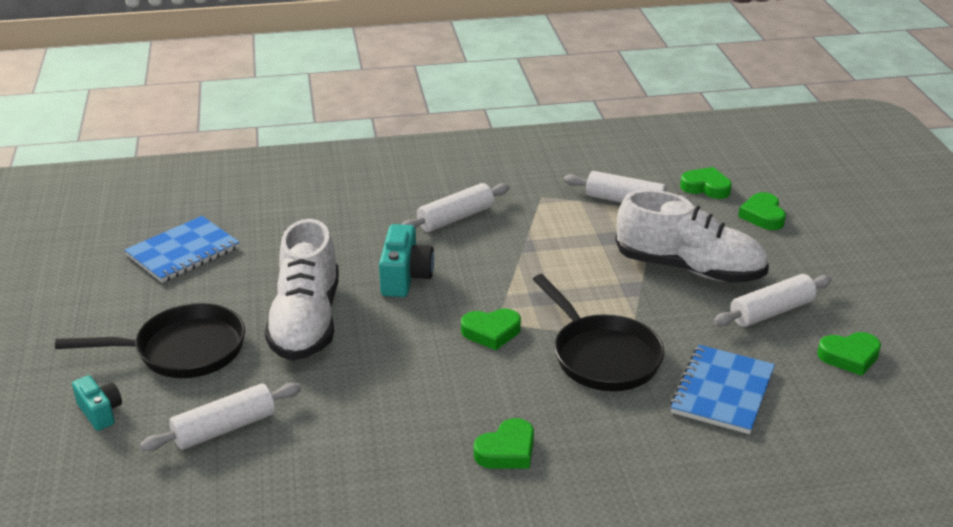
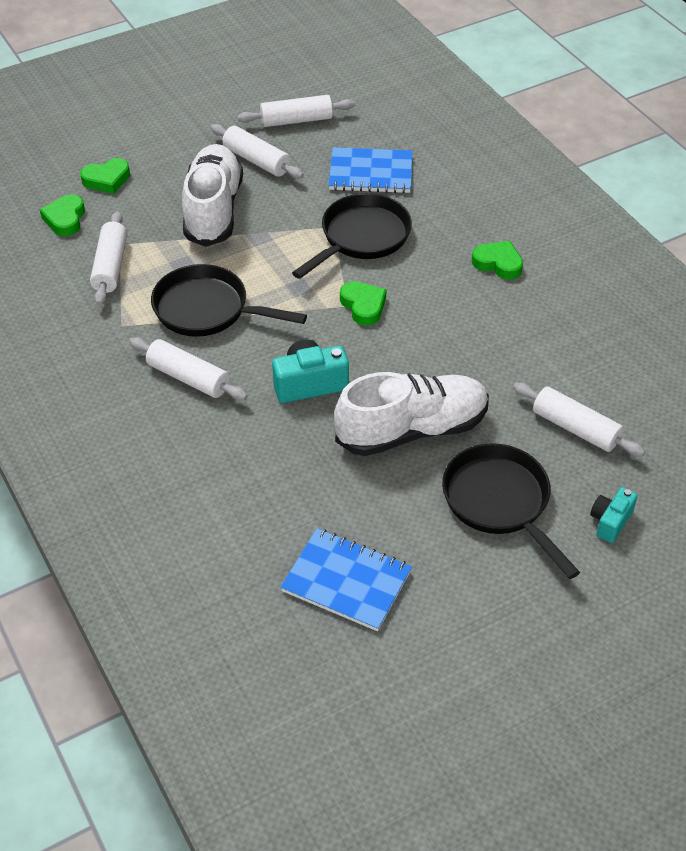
camera: 110 degrees left, 15 degrees up
green heart [817,332,881,376] -> white rolling pin [237,95,355,127]
none -> black pan [151,264,307,337]

